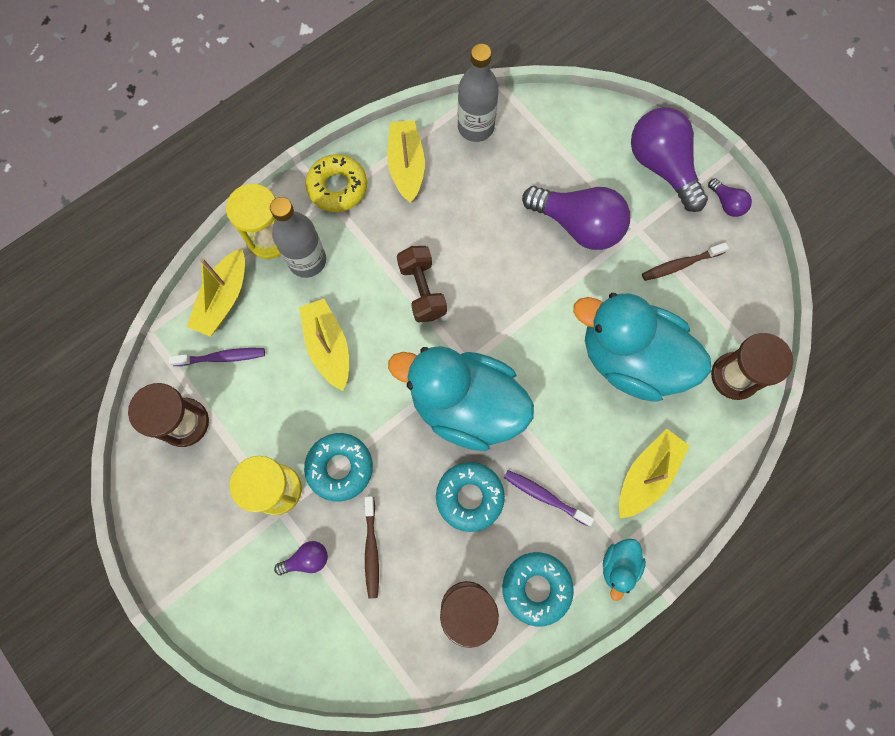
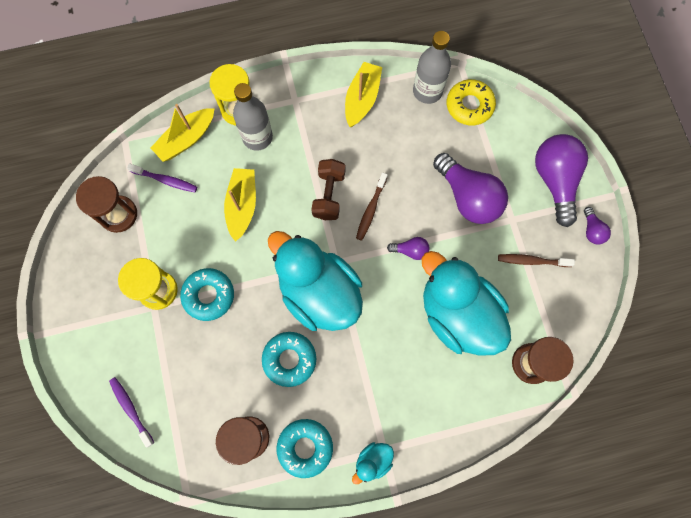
camera: 25 degrees right, 0 degrees up
purple light bulb [274,541,328,575] -> purple light bulb moved to [387,237,429,260]
yellow donut [305,154,367,212] -> yellow donut moved to [447,79,496,125]
brown toothbrush [364,496,379,599] -> brown toothbrush moved to [356,172,388,241]
purple toothbrush [504,470,594,526] -> purple toothbrush moved to [109,377,154,448]
yellow boat [619,429,690,519] -> none

